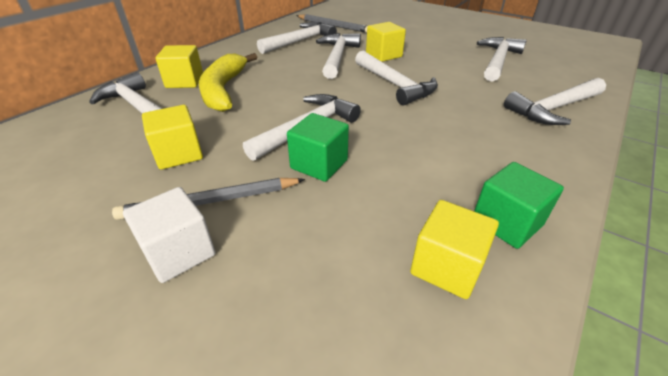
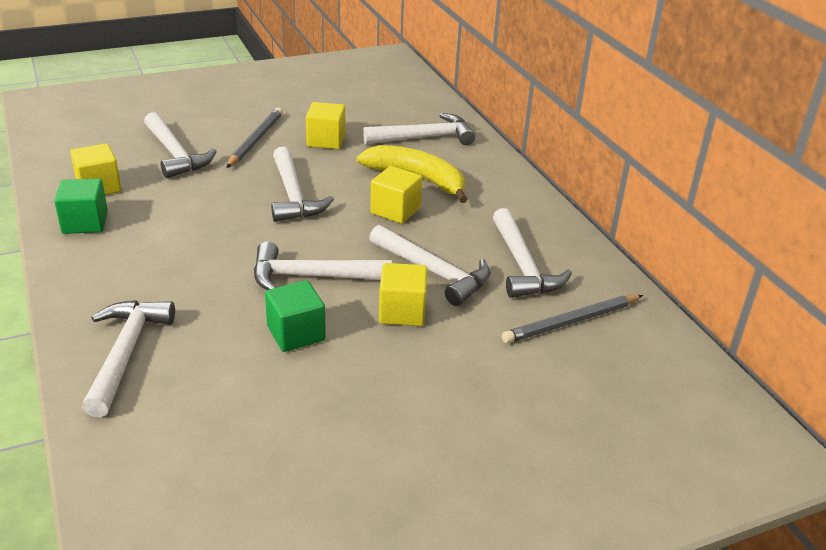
camera: 120 degrees right, 5 degrees down
white cube [123,187,216,283] -> none
yellow cube [155,45,203,88] -> yellow cube moved to [370,166,422,224]
green cube [287,113,349,182] -> green cube moved to [265,280,326,352]
white hammer [477,37,527,82] -> white hammer moved to [144,112,217,178]

